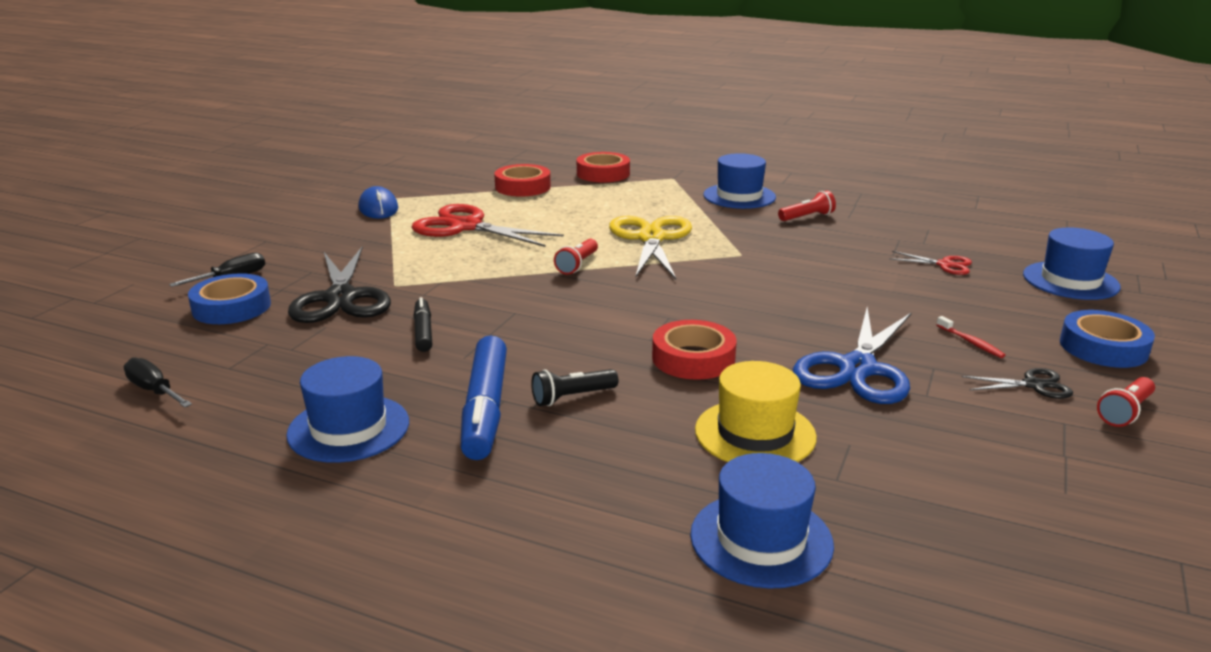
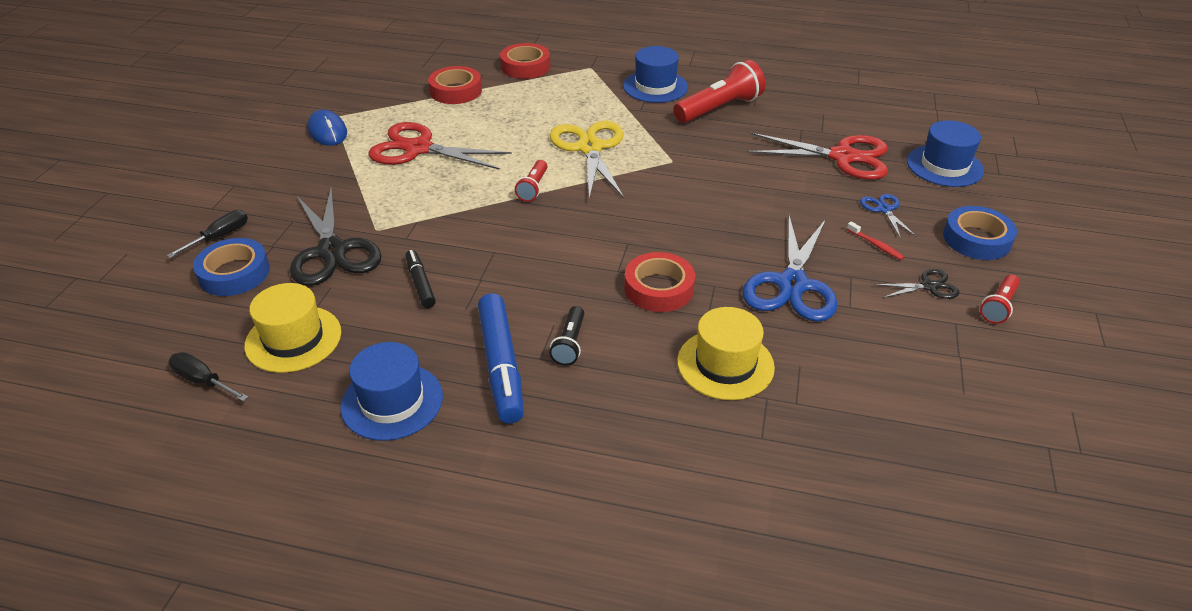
camera: 10 degrees left, 15 degrees up
black flashlight [531,369,618,406] -> black flashlight turned 45 degrees counterclockwise [549,306,584,366]
blue hat [690,453,834,589] -> none
red flashlight [778,190,836,221] -> red flashlight [673,60,765,123], size x1.88
red scissors [889,251,972,275] -> red scissors [747,133,888,180], size x2.08
none -> yellow hat [244,283,341,373]
none -> blue scissors [860,194,917,239]

